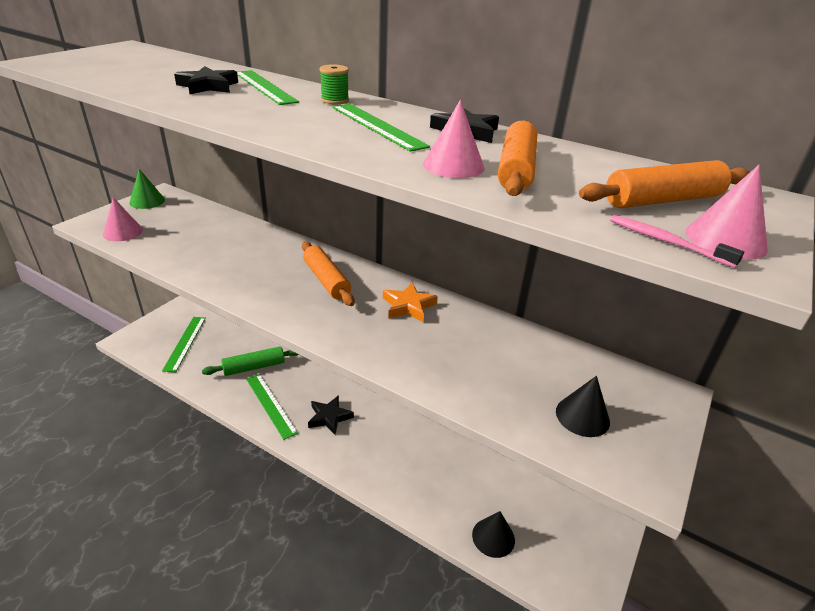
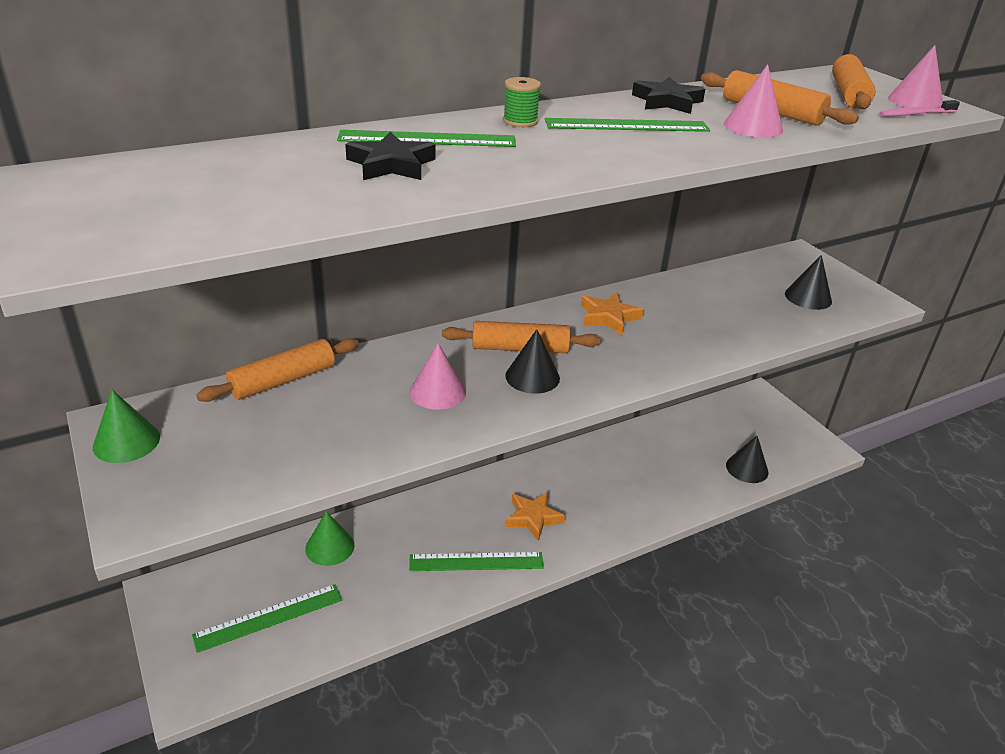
camera: 60 degrees left, 0 degrees up
pink cone [103,197,143,241] -> pink cone moved to [409,343,466,410]
green ruler [162,317,206,372] -> green ruler turned 60 degrees counterclockwise [192,584,342,653]
green rolling pin [202,346,299,376] -> none
black star [308,395,354,435] -> orange star [505,492,565,541]
none -> orange rolling pin [196,338,359,402]
none -> green cone [305,511,354,566]
none -> black cone [505,329,560,394]

